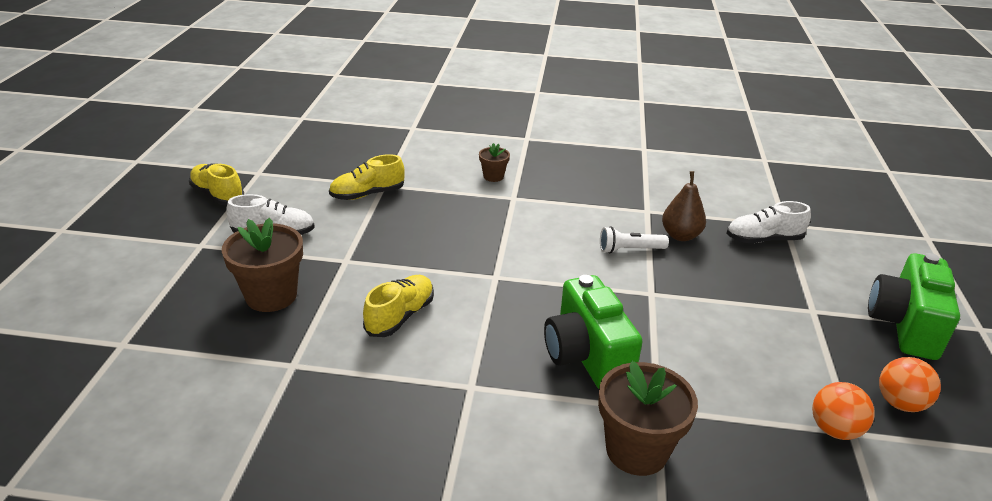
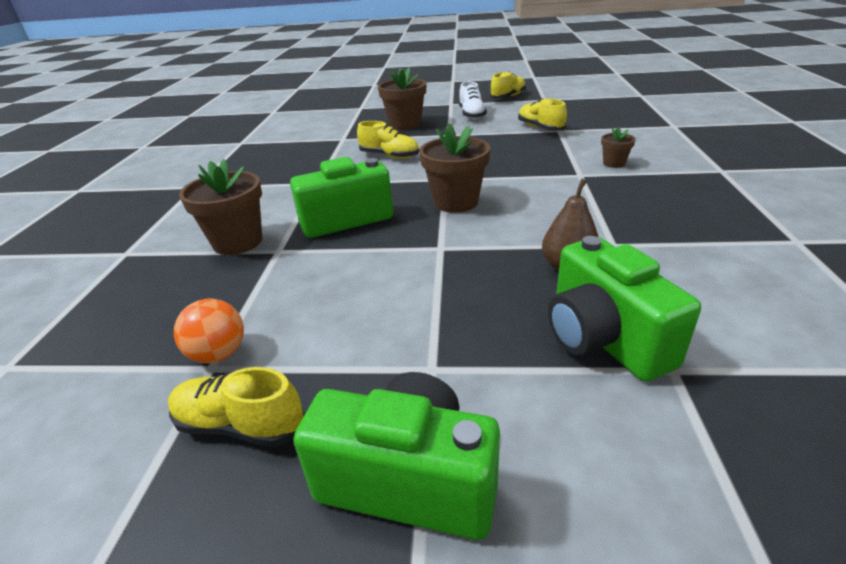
camera: 90 degrees right, 0 degrees up
white flashlight [600,226,669,253] -> none
white shoe [726,201,811,243] -> green camera [548,236,701,382]
orange ball [879,357,941,412] -> yellow shoe [168,367,304,447]
none -> brown flower pot [419,123,490,213]

